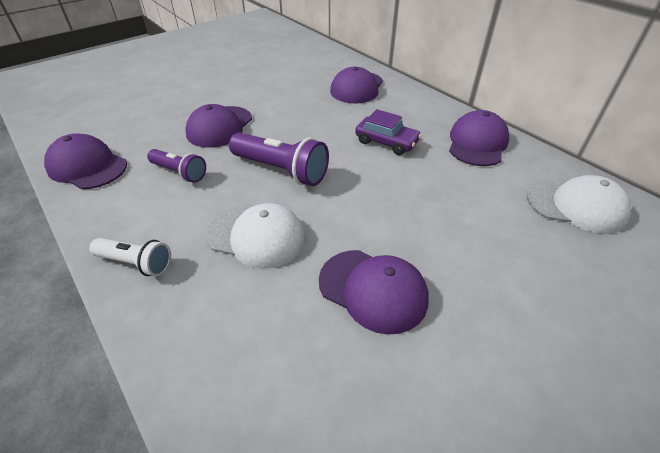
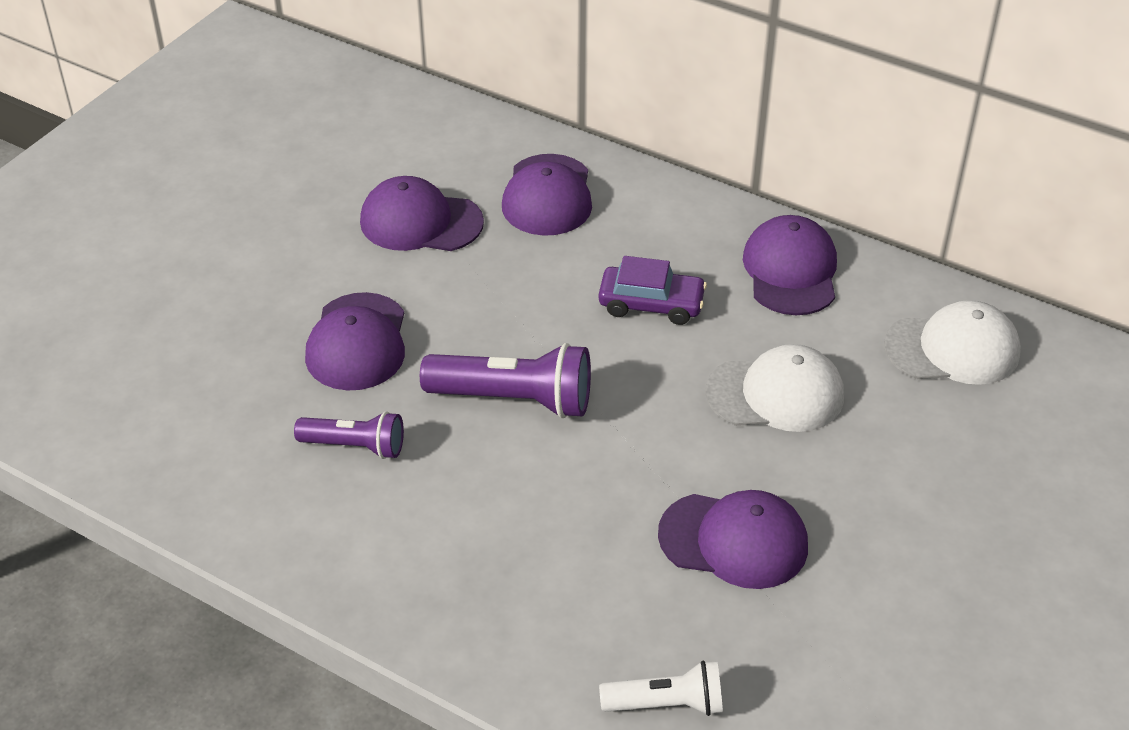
camera: 20 degrees left, 0 degrees up
purple cap [44,133,127,189] -> purple cap moved to [360,176,484,251]
white flashlight [89,238,171,276] -> white flashlight moved to [599,661,723,716]
white cap [206,203,305,269] -> white cap moved to [705,344,844,432]

